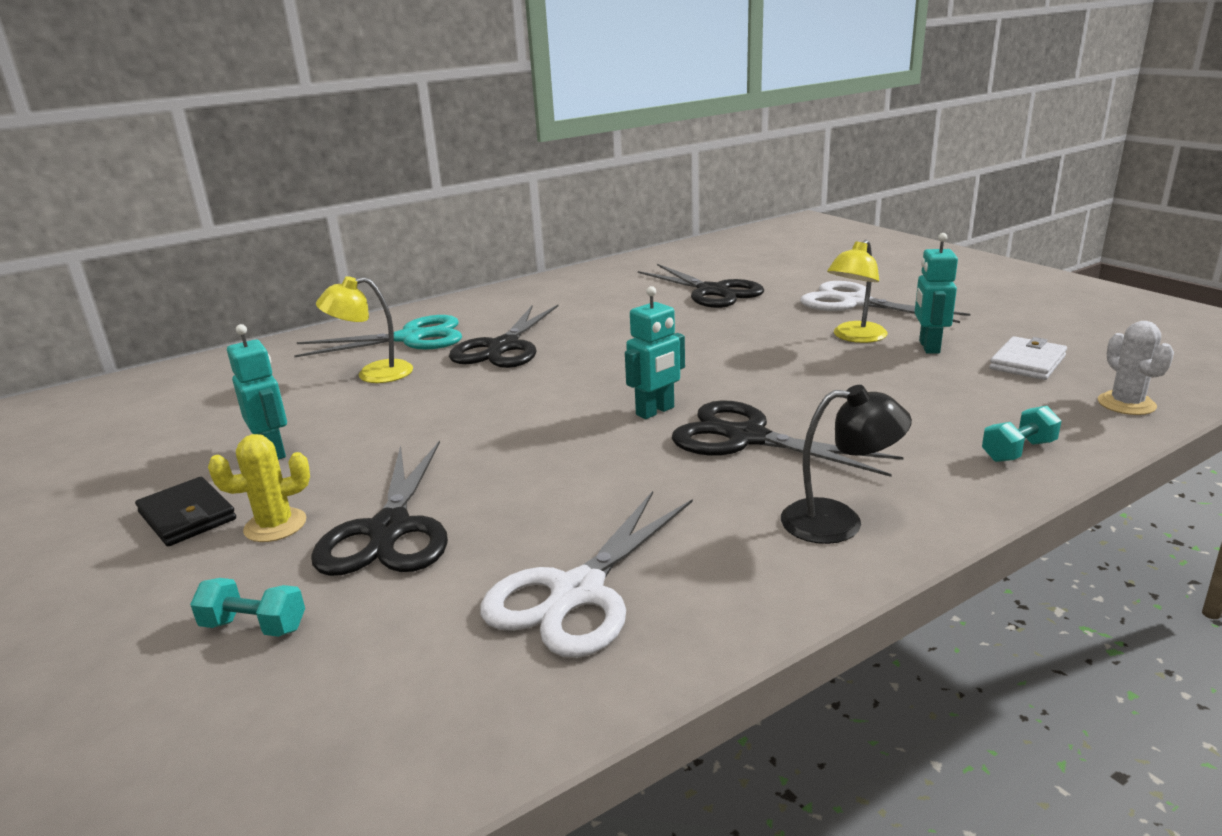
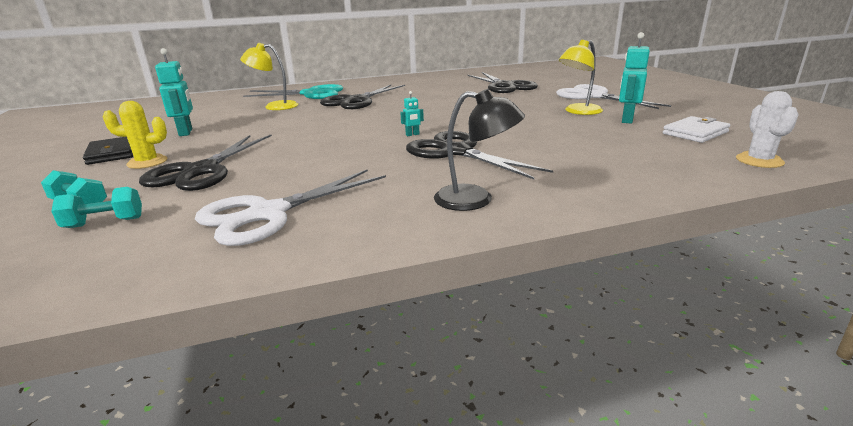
camera: 15 degrees right, 0 degrees up
turquoise robot [625,286,685,419] -> turquoise robot [400,91,424,136], size x0.50
turquoise dumbbell [982,406,1061,462] -> turquoise dumbbell moved to [51,187,142,228]

